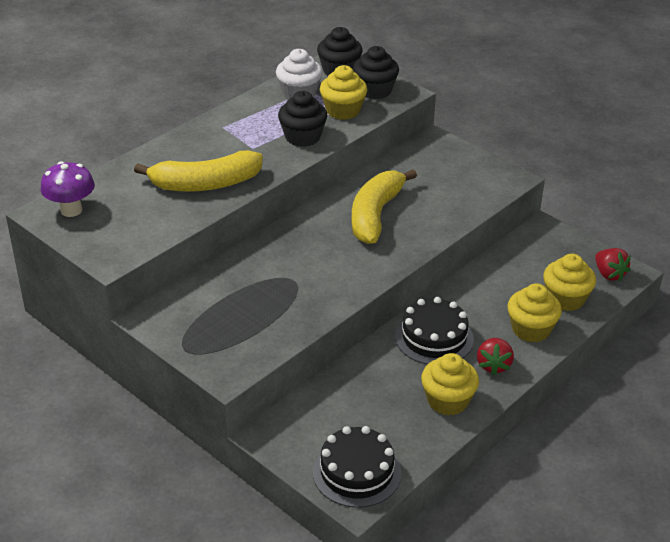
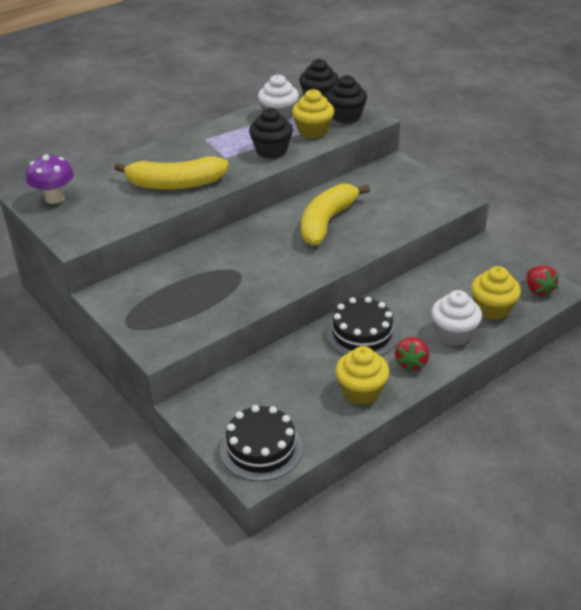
camera: 10 degrees right, 0 degrees up
yellow cupcake [507,283,562,342] -> white cupcake [431,290,482,346]

